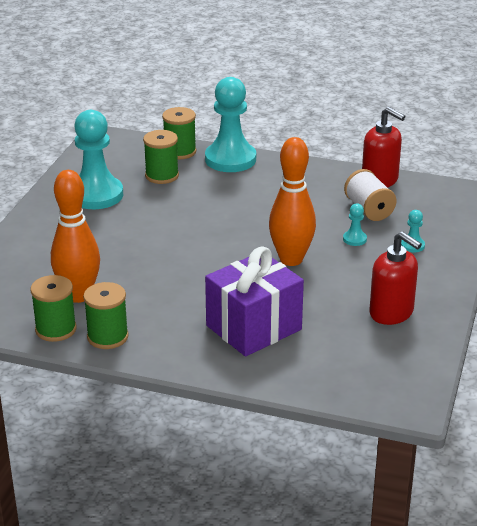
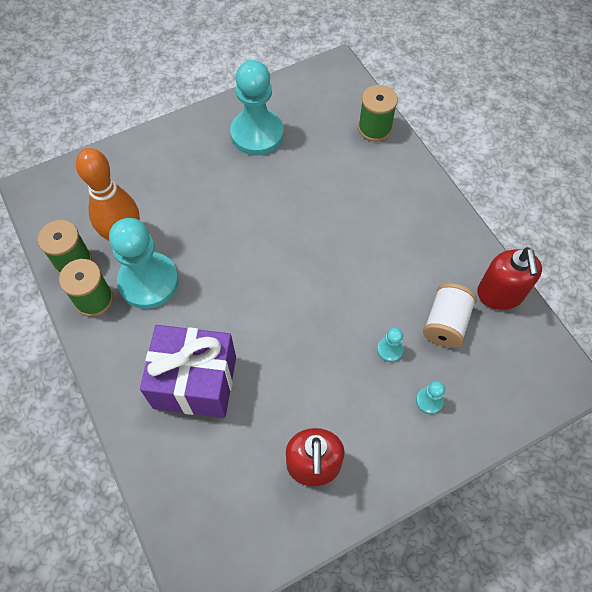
camera: 45 degrees right, 30 degrees up
green spool [143,130,179,184] -> none
turquoise pawn [205,77,256,172] -> turquoise pawn moved to [109,218,179,309]
orange bowling pin [269,137,316,266] -> none

